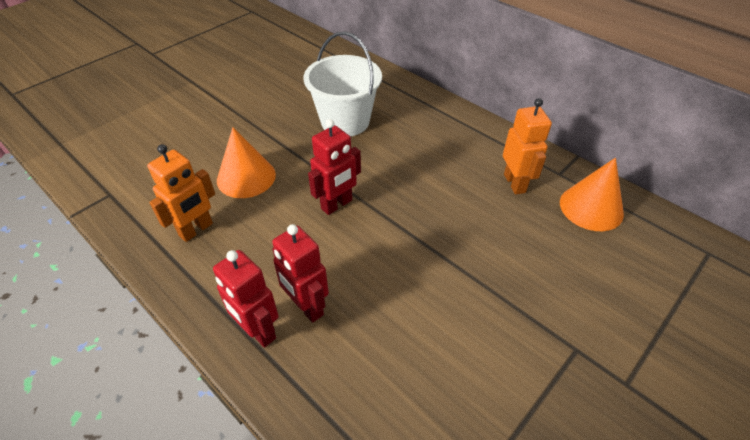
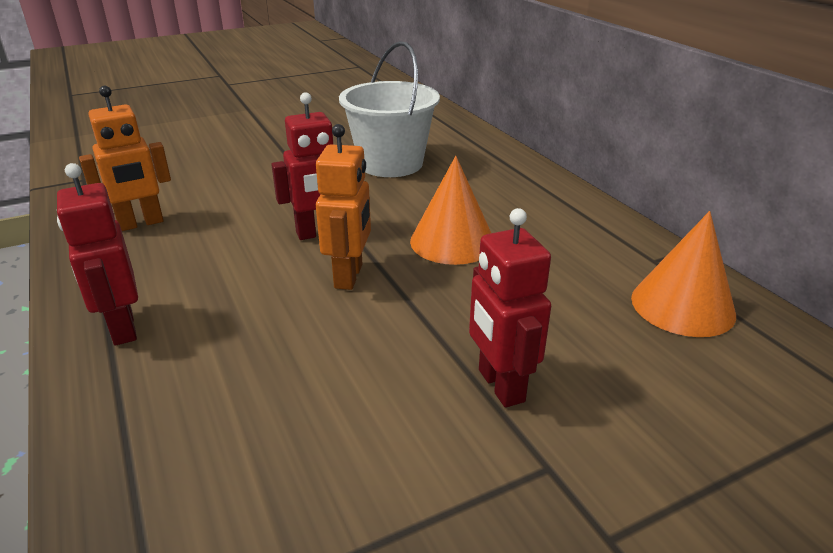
camera: 20 degrees right, 15 degrees down
orange cone [217,127,276,198] -> orange cone moved to [410,156,491,265]
red robot [272,224,329,323] -> red robot moved to [469,208,551,408]
orange robot [503,98,552,195] -> orange robot moved to [316,124,371,290]

